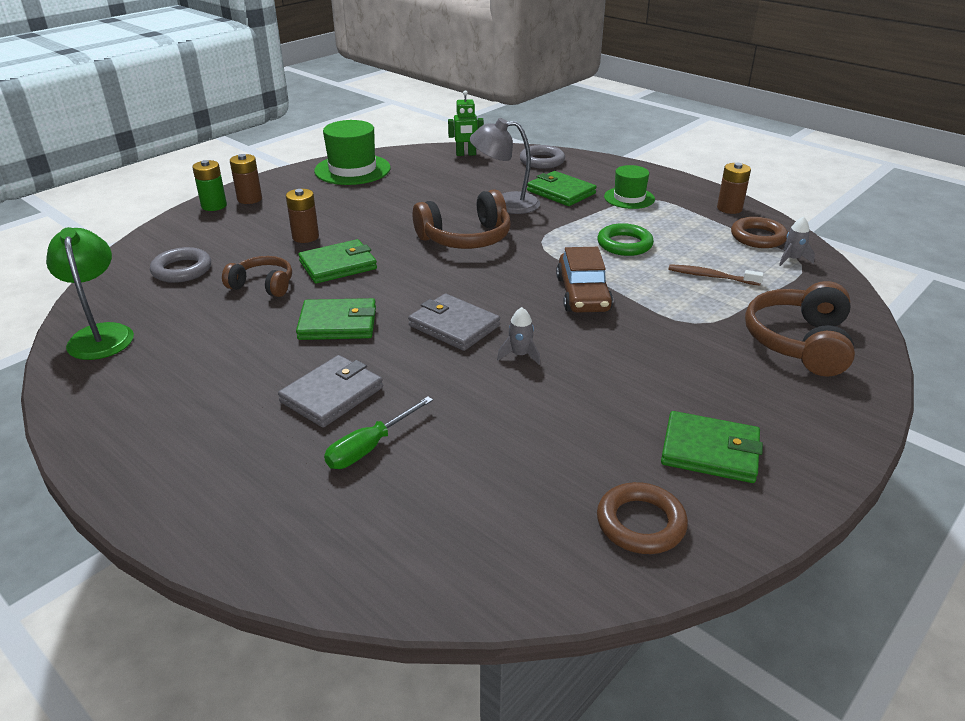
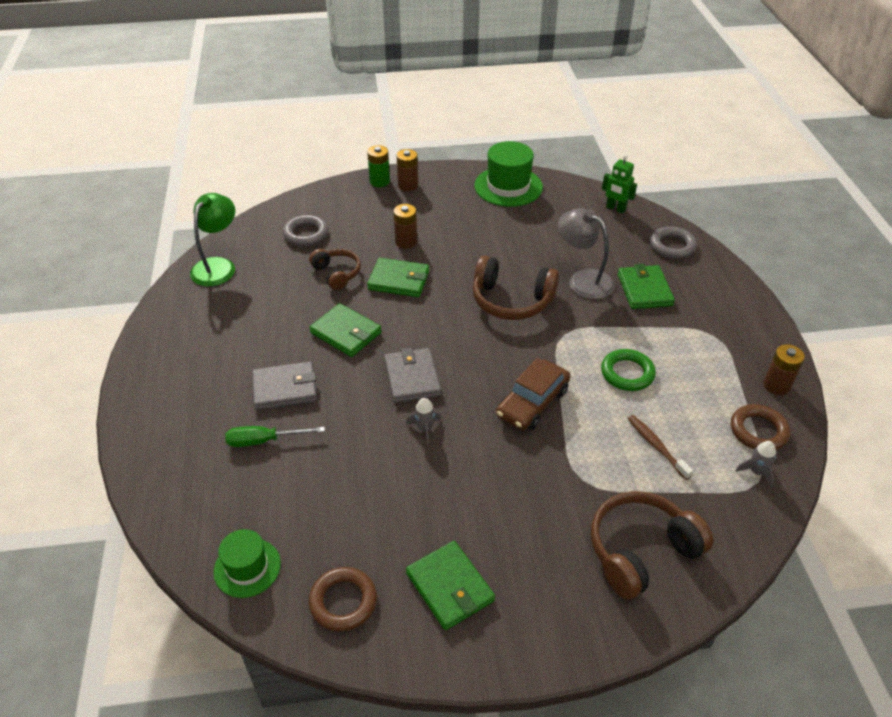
camera: 40 degrees right, 10 degrees up
green hat [604,165,655,209] -> green hat moved to [213,529,281,598]

